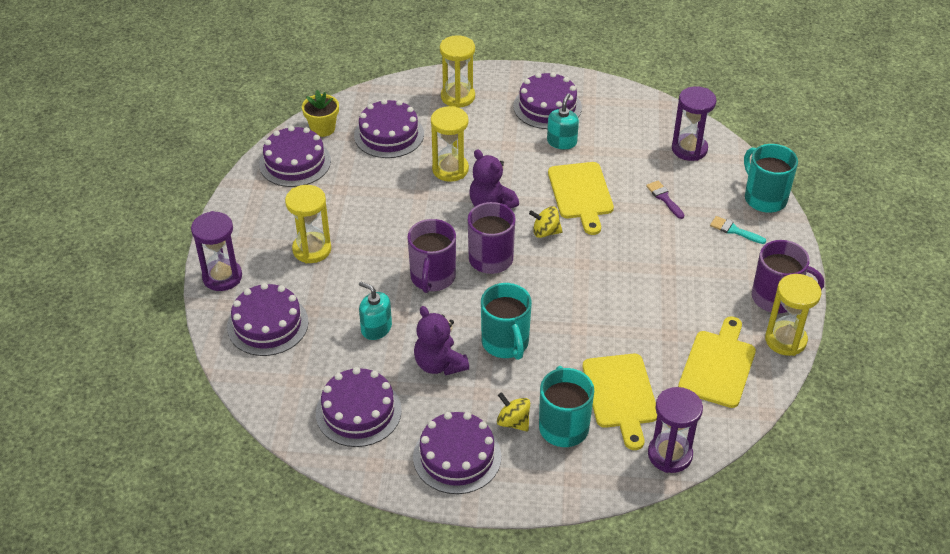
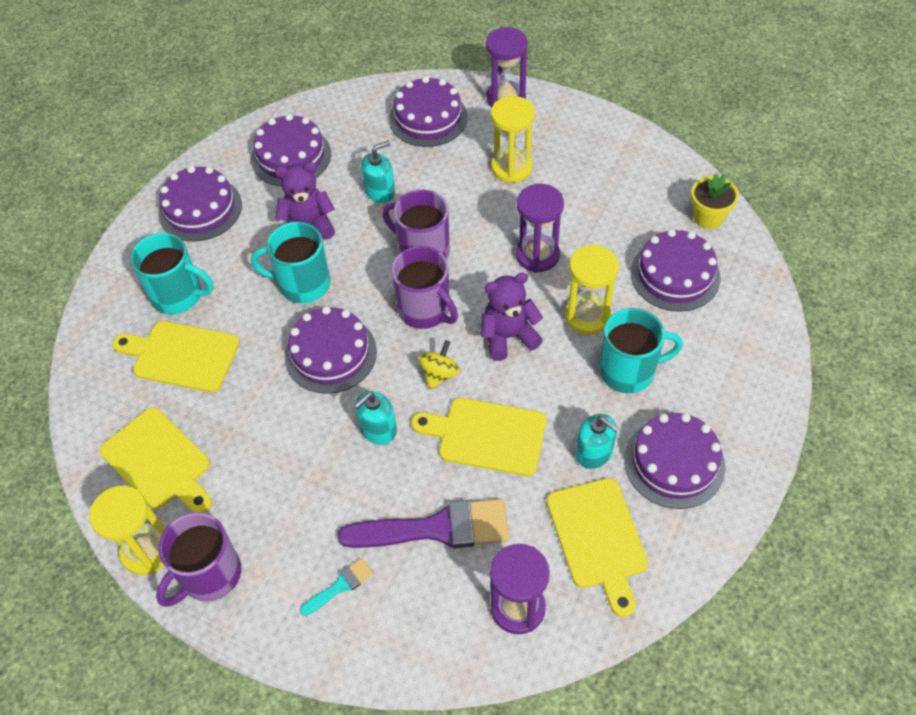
camera: 115 degrees right, 10 degrees up
purple cake [259,126,331,187] -> purple cake moved to [285,306,377,394]
yellow hourglass [440,35,475,108] -> none
yellow spinning top [497,392,530,432] -> none
purple brush [646,181,684,219] -> purple brush [338,499,509,549], size x2.17
purple hourglass [648,387,703,473] -> purple hourglass moved to [516,184,564,273]
turquoise mug [744,144,798,213] -> turquoise mug moved to [599,308,683,393]
none -> turquoise soap dispenser [354,391,397,445]
none -> yellow cutting board [547,478,648,617]

